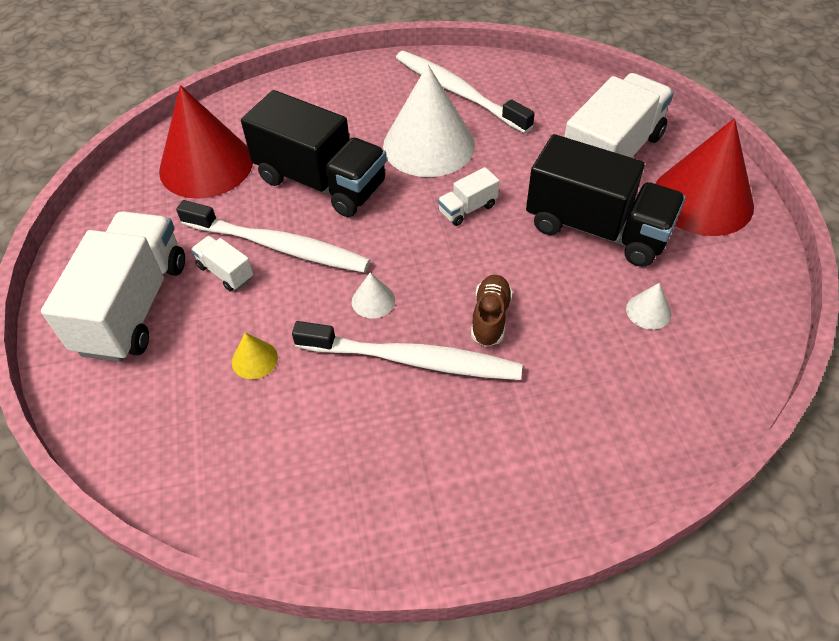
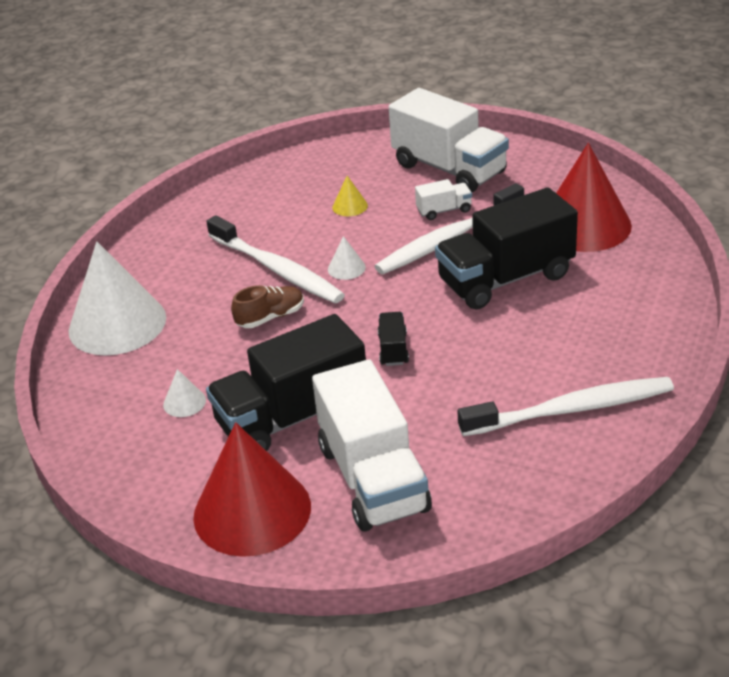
camera: 125 degrees right, 15 degrees down
white toothbrush [292,321,523,380] -> white toothbrush turned 90 degrees counterclockwise [207,215,345,303]
white cone [383,64,475,177] -> white cone moved to [69,242,166,355]
white truck [438,167,499,226] -> black truck [378,312,409,366]
brown shoe [471,275,513,347] -> brown shoe turned 75 degrees counterclockwise [231,285,304,328]

